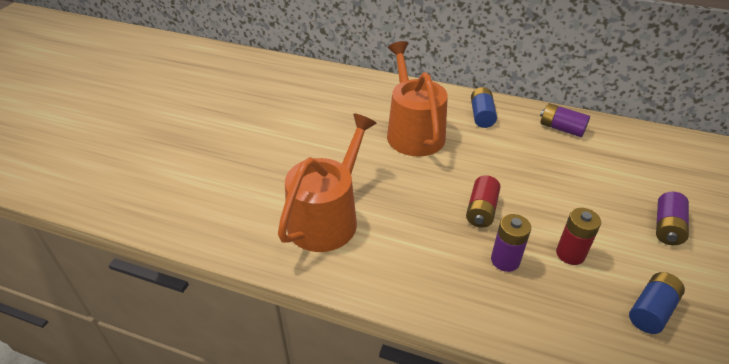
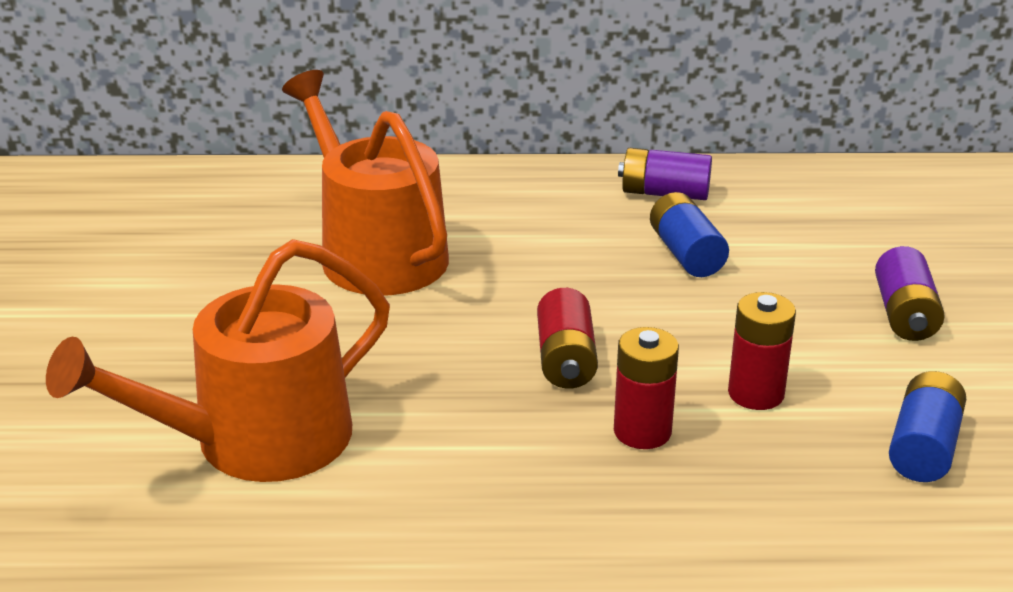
camera: 20 degrees left, 10 degrees down
orange watering can [278,113,377,252] -> orange watering can turned 135 degrees counterclockwise [46,239,390,482]
blue battery [471,87,497,128] -> blue battery moved to [650,192,729,277]
purple battery [491,214,531,272] -> red battery [614,327,679,449]

